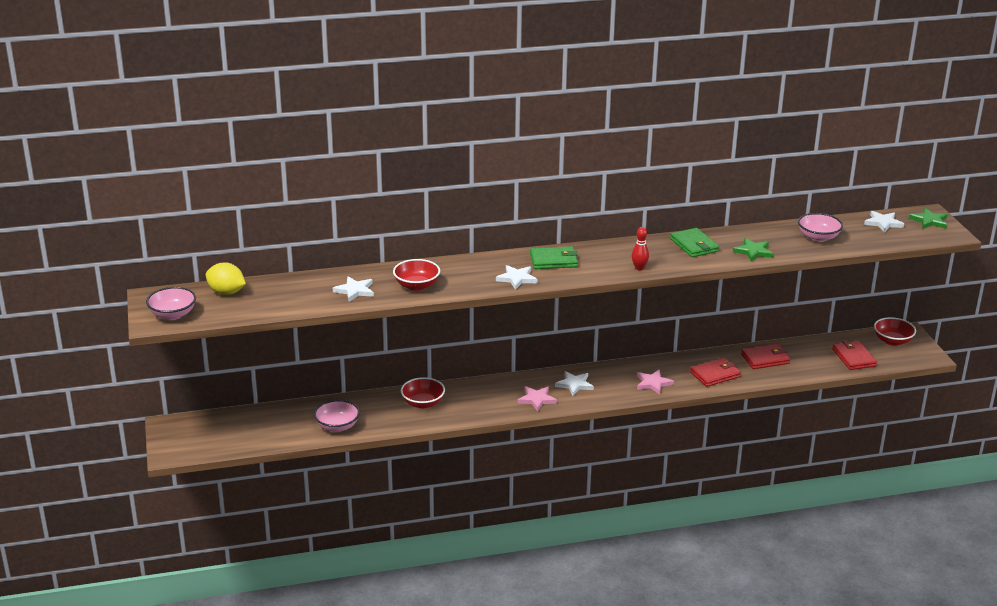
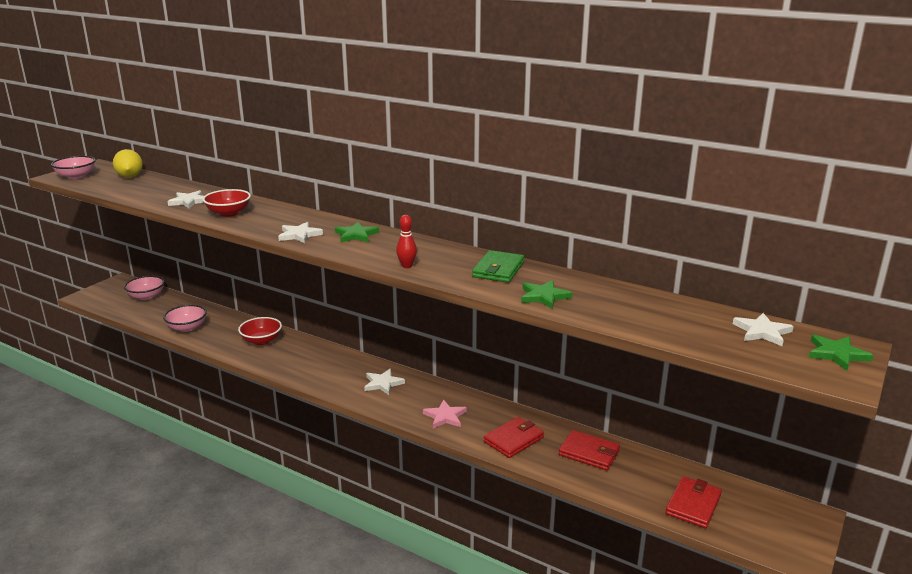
camera: 45 degrees right, 5 degrees down
pink star [518,386,557,411] -> none
green wallet [530,246,578,269] -> green star [335,222,379,242]
red wallet [690,358,741,387] -> red wallet turned 60 degrees counterclockwise [484,417,544,458]
pink bowl [798,213,843,242] -> pink bowl moved to [124,276,165,300]
red bowl [874,317,916,346] -> none

